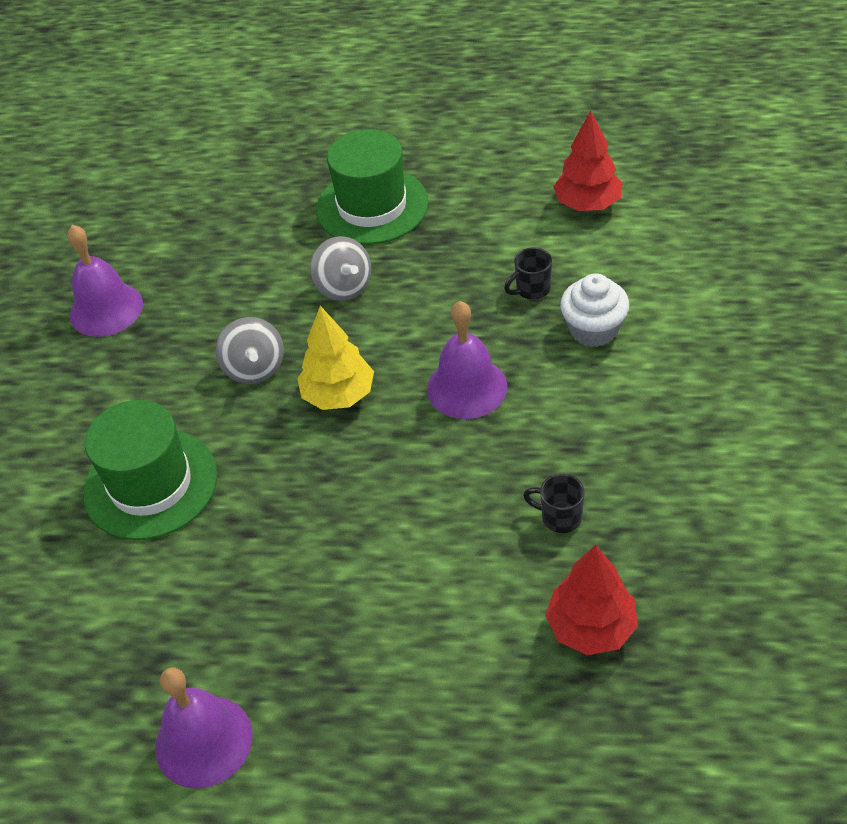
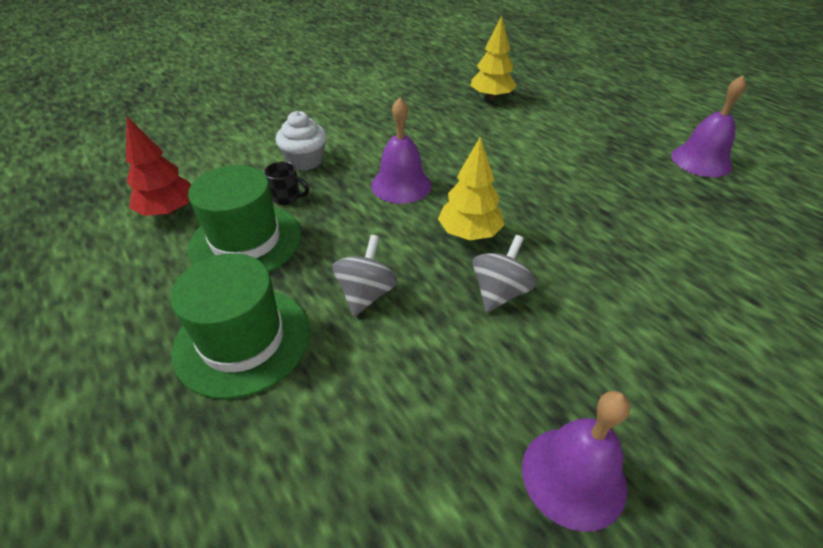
camera: 135 degrees left, 5 degrees down
green hat [83,400,217,540] -> green hat moved to [188,165,301,272]
black mug [523,474,585,533] -> none
red tree [545,545,638,655] -> yellow tree [470,16,517,100]

